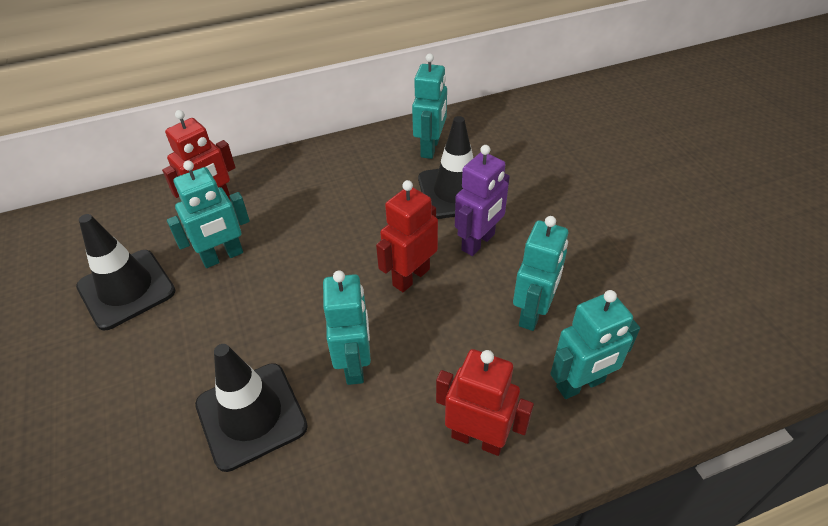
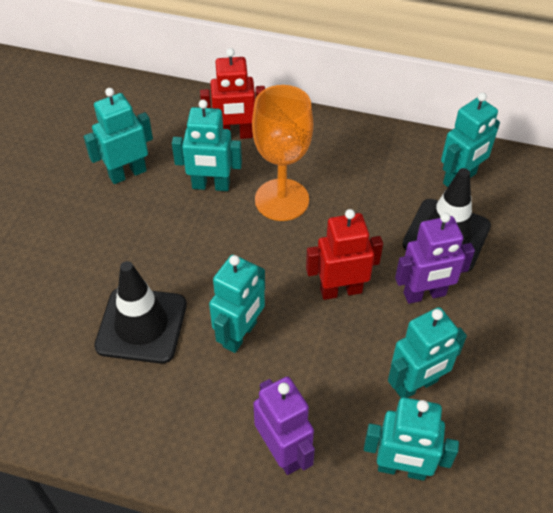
camera: 35 degrees right, 5 degrees up
black traffic cone [76,214,176,330] -> turquoise robot [84,88,153,184]
red robot [436,349,534,456] -> purple robot [253,377,315,475]
none -> orange goblet [252,85,313,221]

